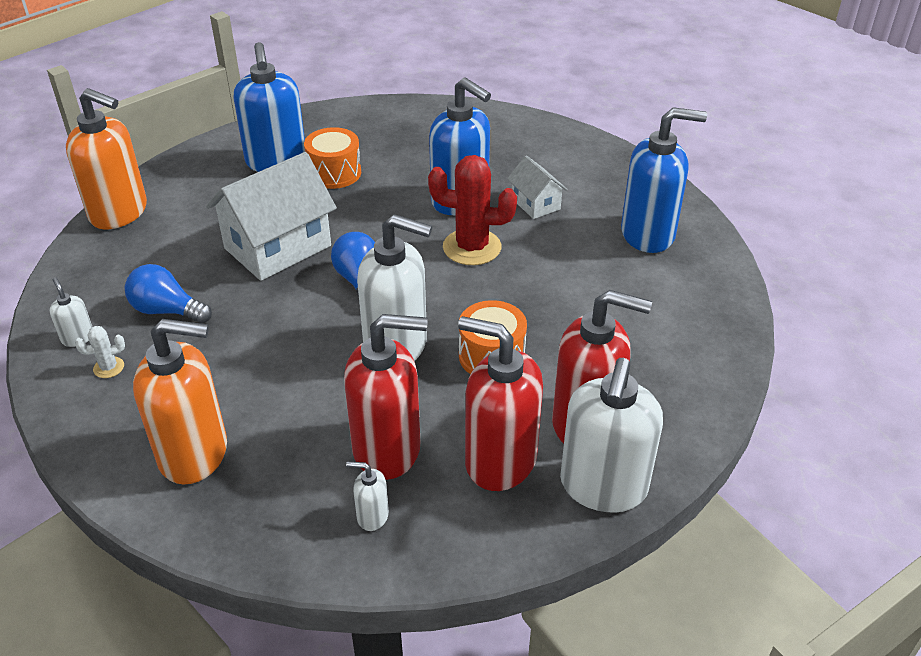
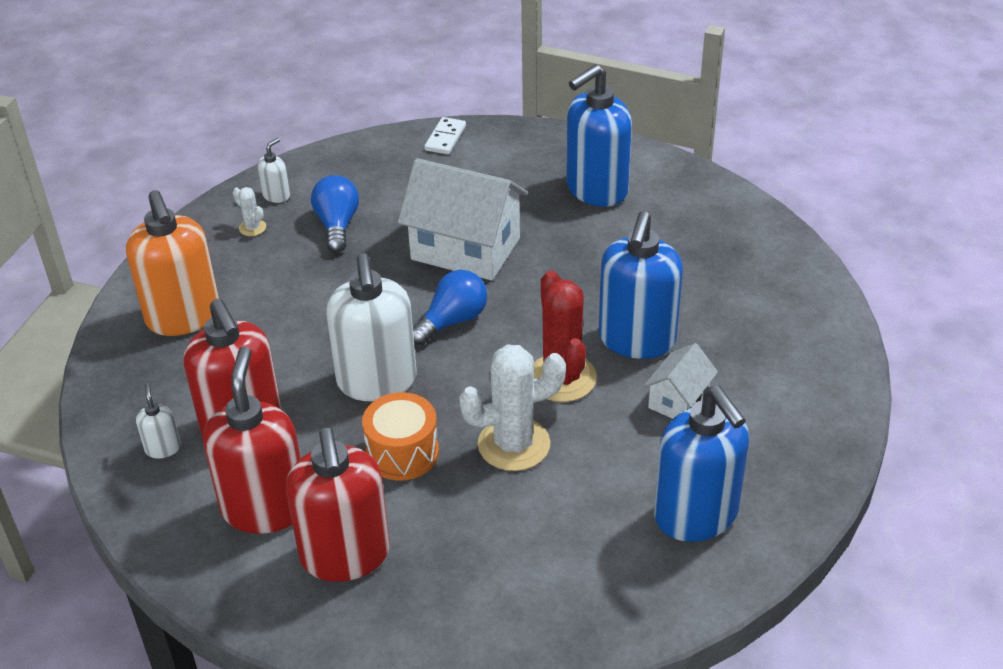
camera: 65 degrees right, 0 degrees up
orange soap dispenser [66,88,147,229] -> white domino [424,117,466,154]
orange drum [304,127,361,189] -> none
white soap dispenser [560,358,663,512] -> none
none -> white cactus [459,345,566,471]

